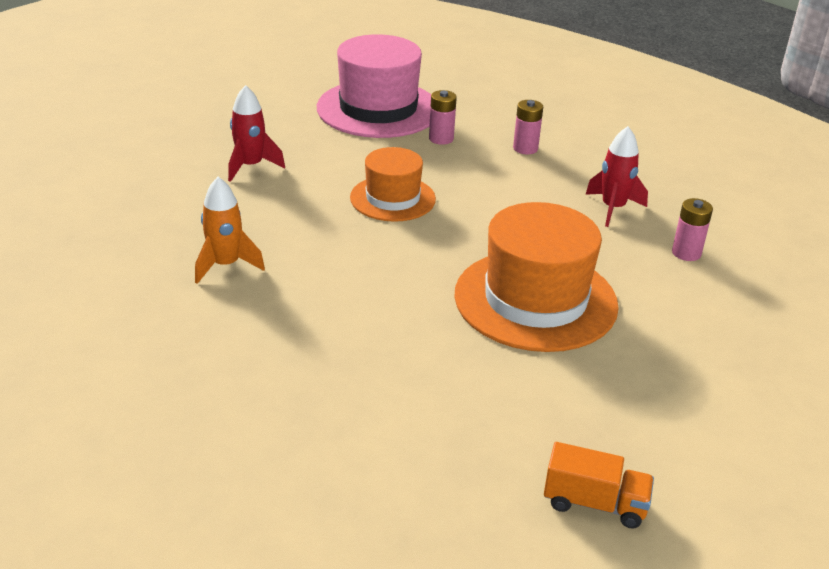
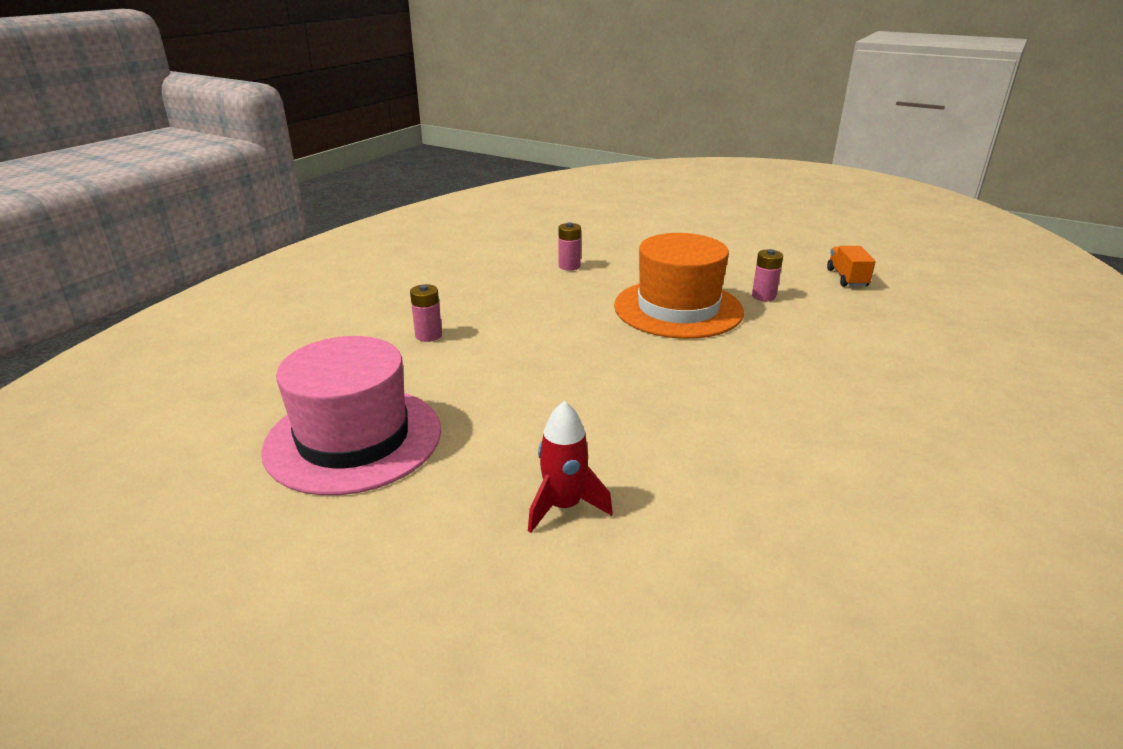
camera: 105 degrees left, 5 degrees down
orange rocket [195,177,265,284] -> none
orange hat [350,147,436,222] -> none
pink battery [429,90,457,145] -> pink battery moved to [752,249,783,301]
red rocket [585,126,648,227] -> none

